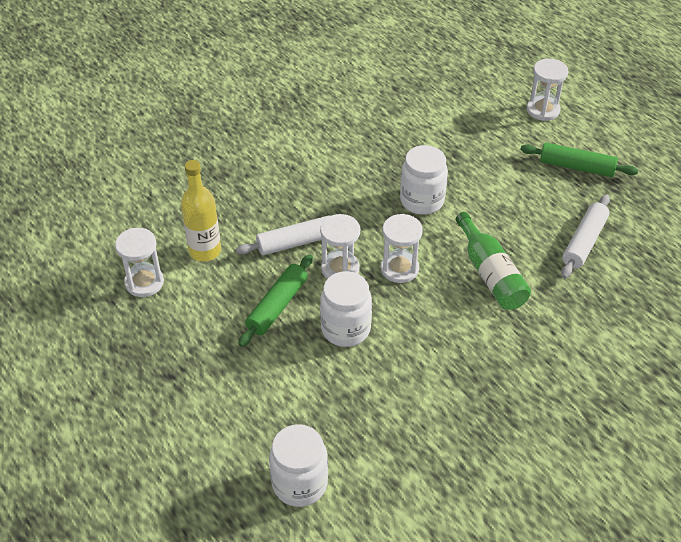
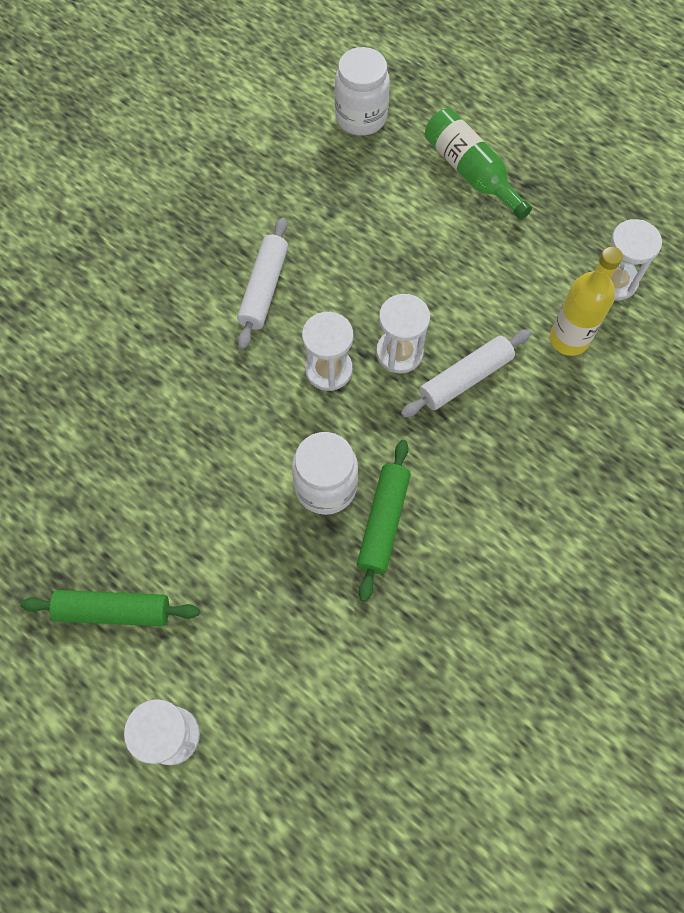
camera: 165 degrees right, 20 degrees up
green rolling pin [238,254,313,347] -> green rolling pin moved to [357,440,411,602]
white jar [320,271,372,347] -> none
green bottle [455,212,531,310] -> green bottle moved to [425,108,532,220]
white rolling pin [561,194,610,278] -> white rolling pin moved to [237,218,288,350]

